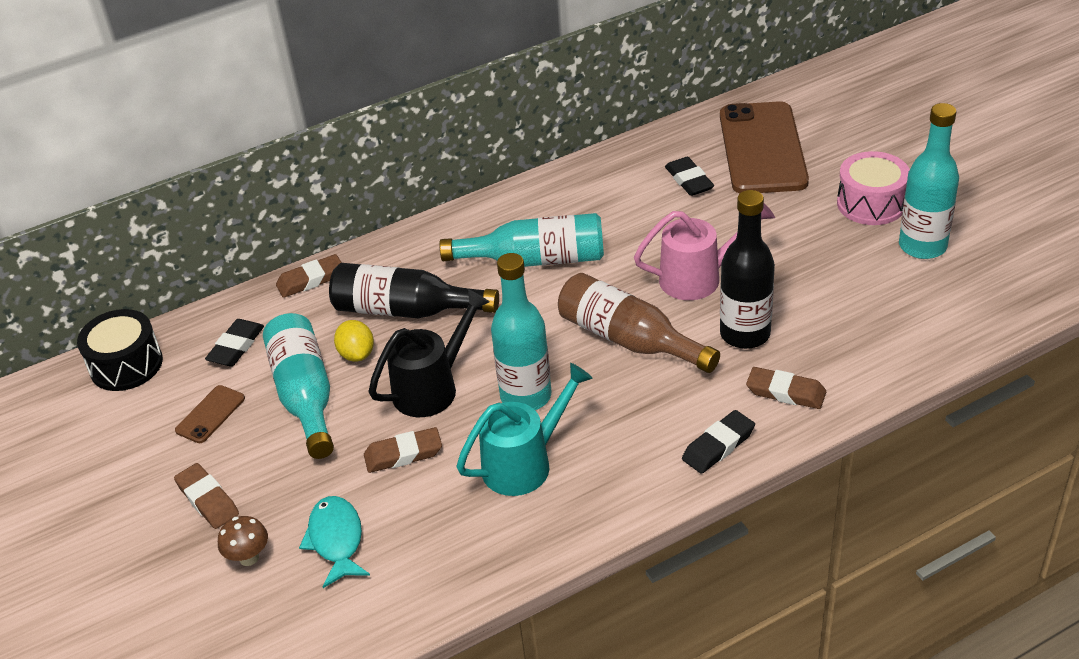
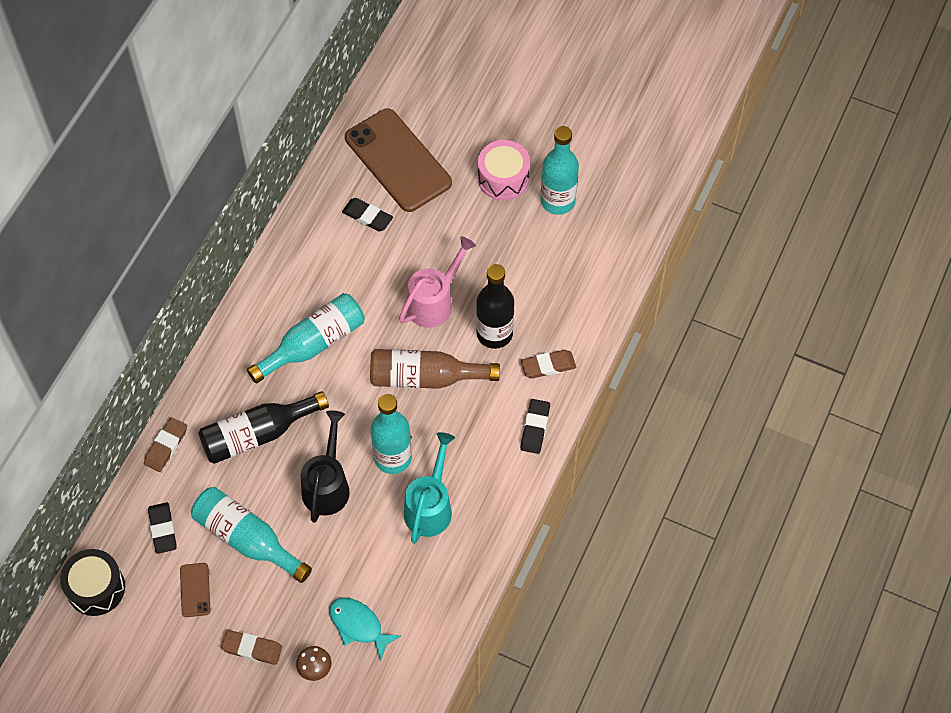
camera: 40 degrees left, 20 degrees up
yellow lemon [334,320,374,362] -> none
brown eraser [364,427,442,473] -> none

